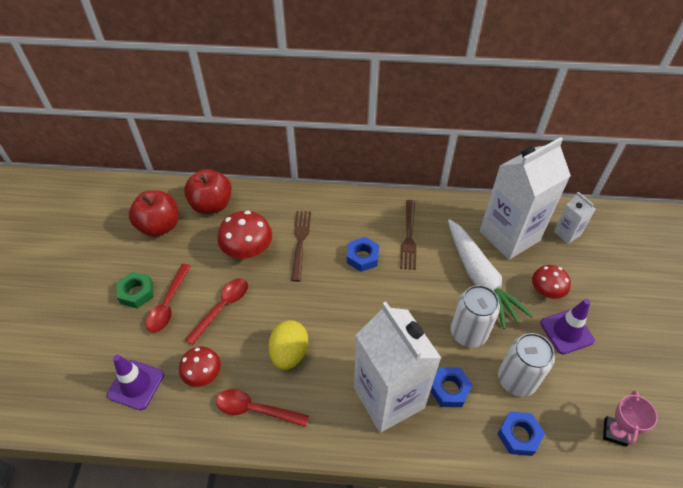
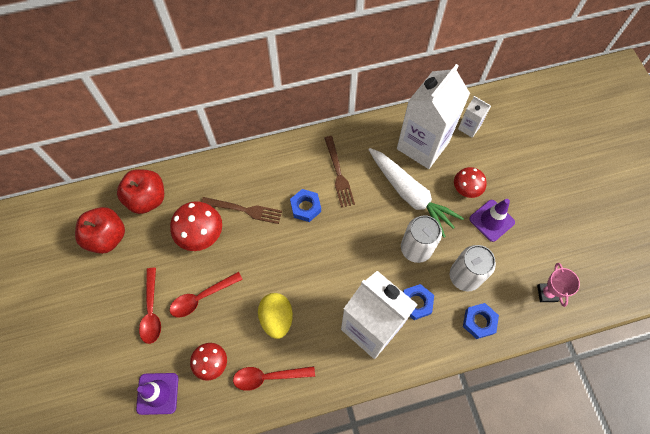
camera: 20 degrees left, 15 degrees up
green nut [117,272,154,309] -> none
red spoon [185,278,248,345] -> red spoon turned 135 degrees counterclockwise [170,272,243,318]
brown fork [291,211,311,282] -> brown fork turned 120 degrees clockwise [201,197,282,224]

